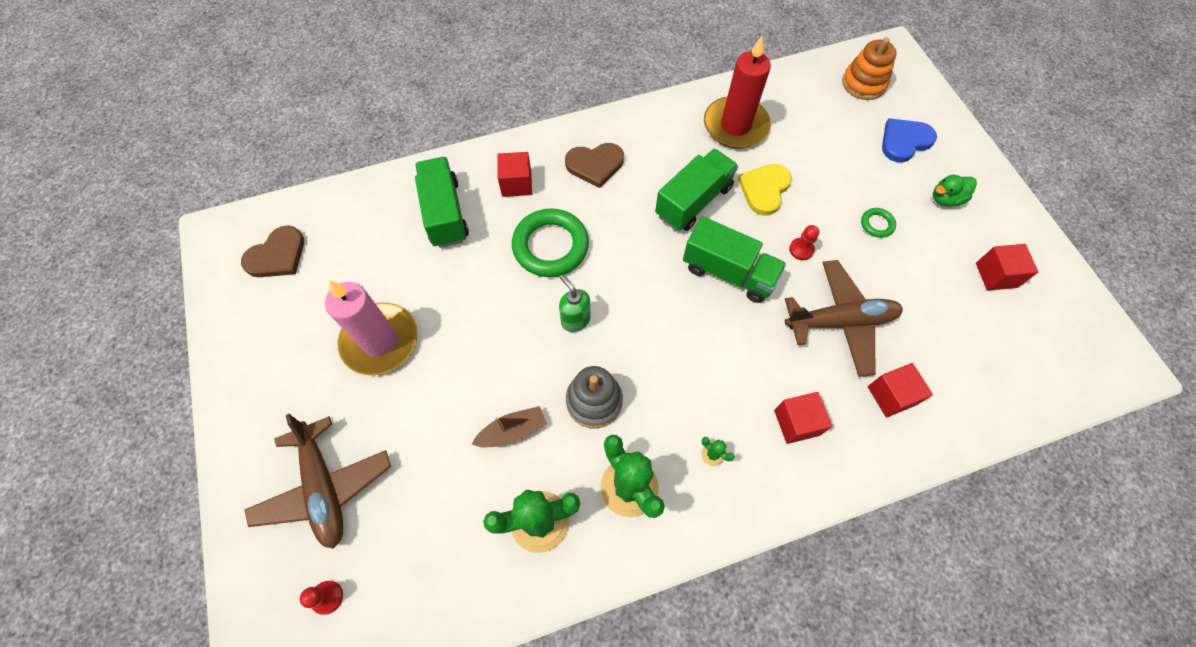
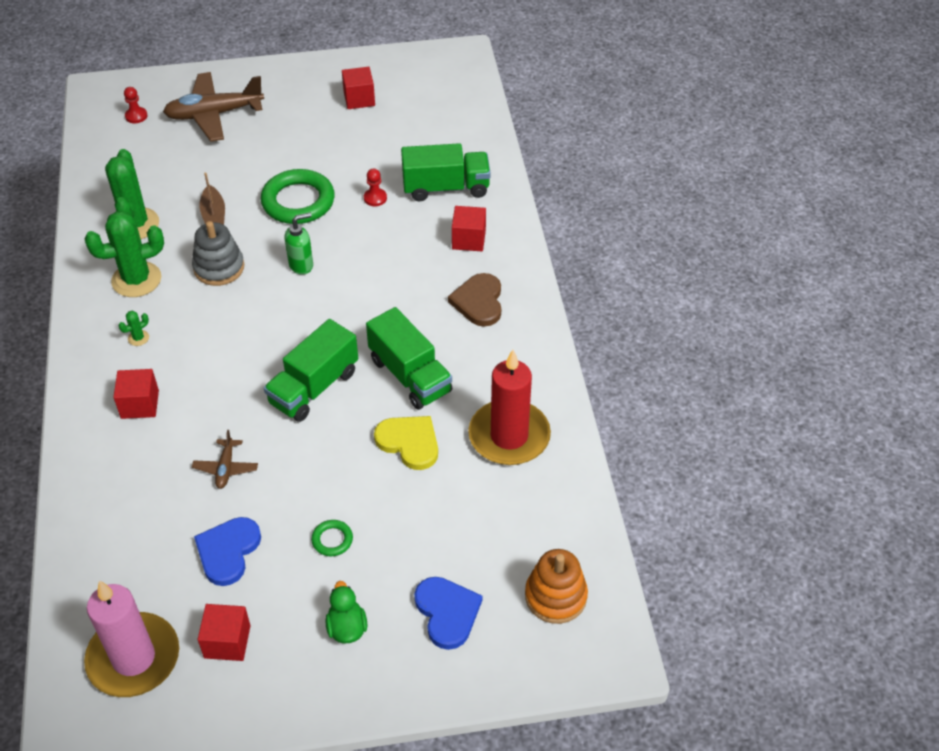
camera: 100 degrees right, 15 degrees down
brown heart [241,225,304,277] -> none
pink candle [325,280,417,375] -> pink candle moved to [84,580,179,697]
green ring [512,209,589,277] -> green ring moved to [261,169,335,224]
brown plane [785,260,903,377] -> brown plane [192,430,258,489], size x0.48
red pawn [789,225,819,260] -> red pawn moved to [364,169,387,206]
red cube [868,363,933,418] -> red cube moved to [342,67,375,109]
none -> blue heart [194,517,261,586]

